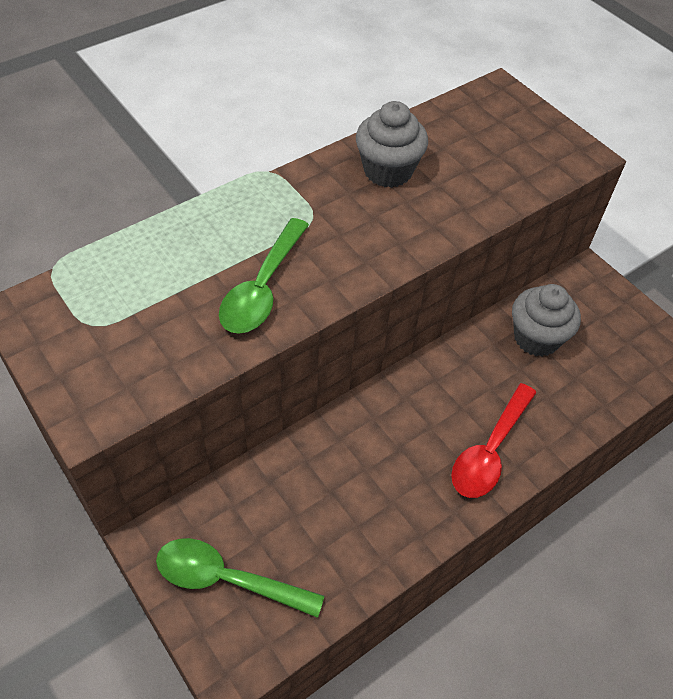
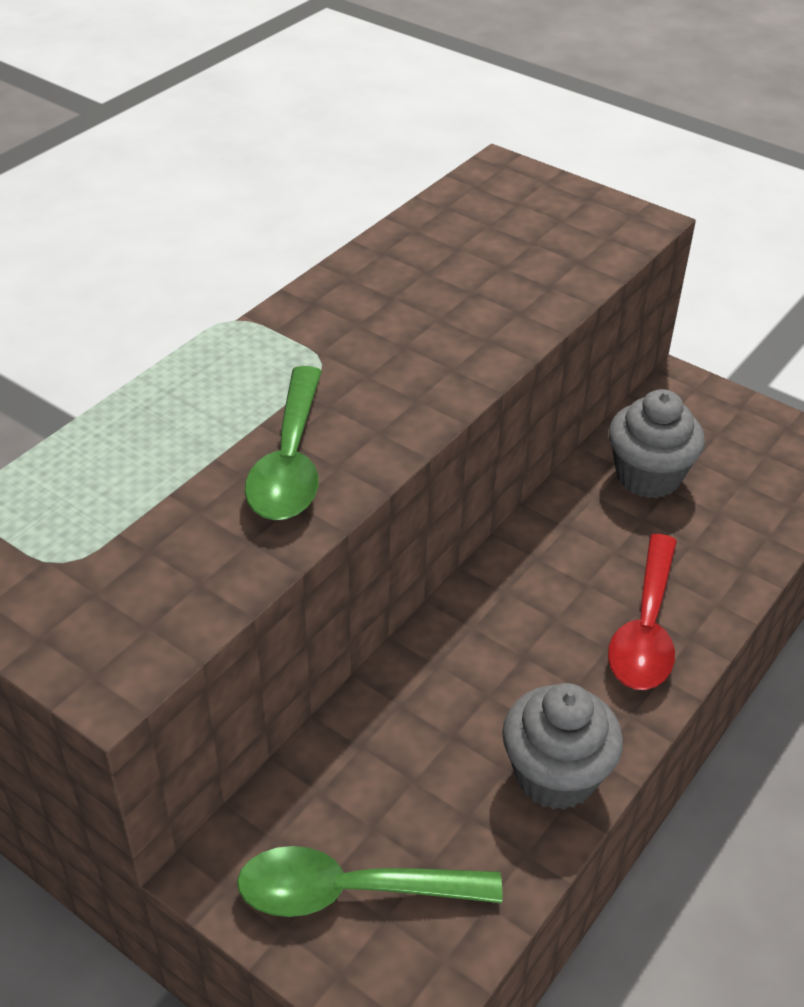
camera: 15 degrees left, 10 degrees down
grey cupcake [356,101,428,188] -> grey cupcake moved to [502,683,623,810]

